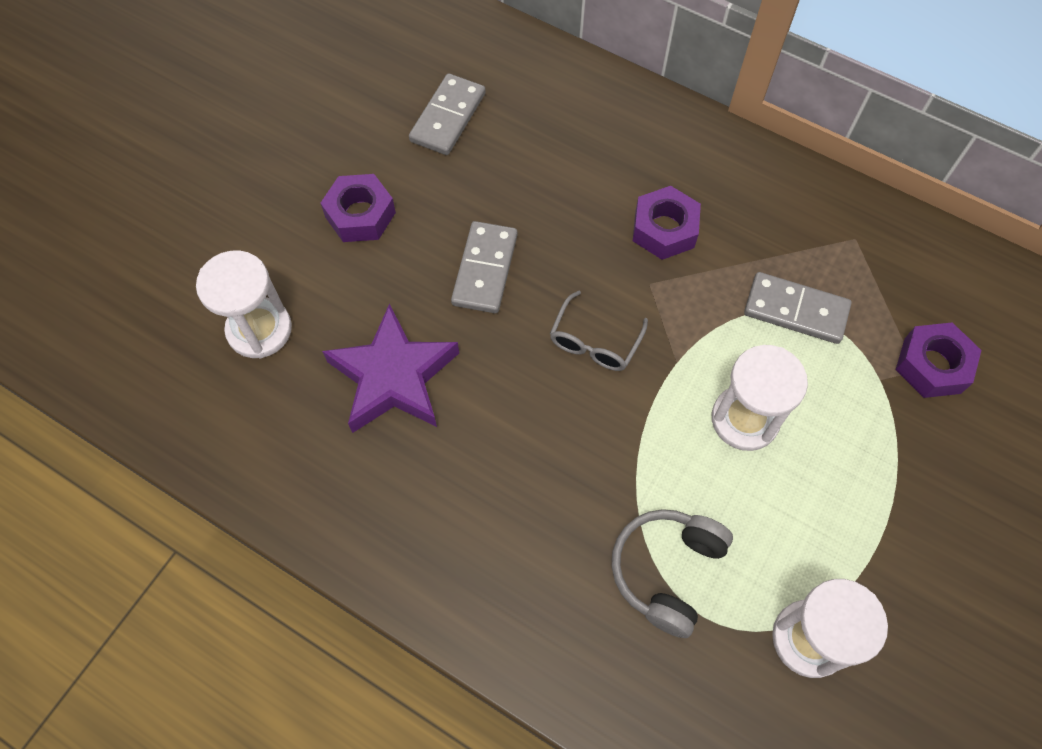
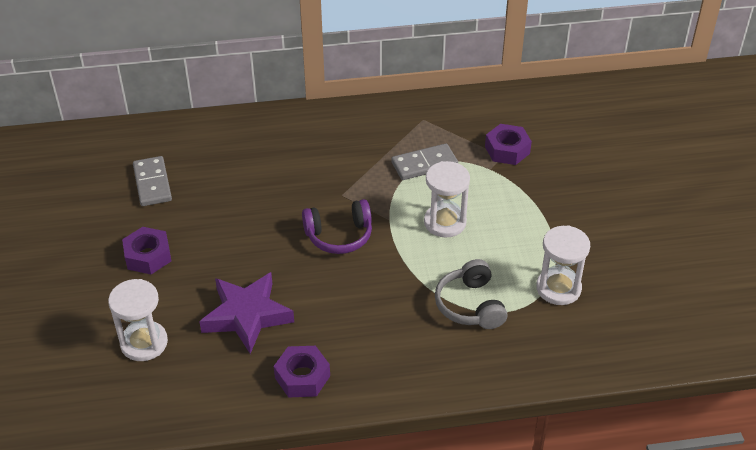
camera: 40 degrees left, 20 degrees down
grey domino [451,221,517,313] -> none
grey glasses [550,291,648,371] -> purple headphones [302,199,372,254]
purple nut [633,186,701,260] -> purple nut moved to [274,346,330,397]

